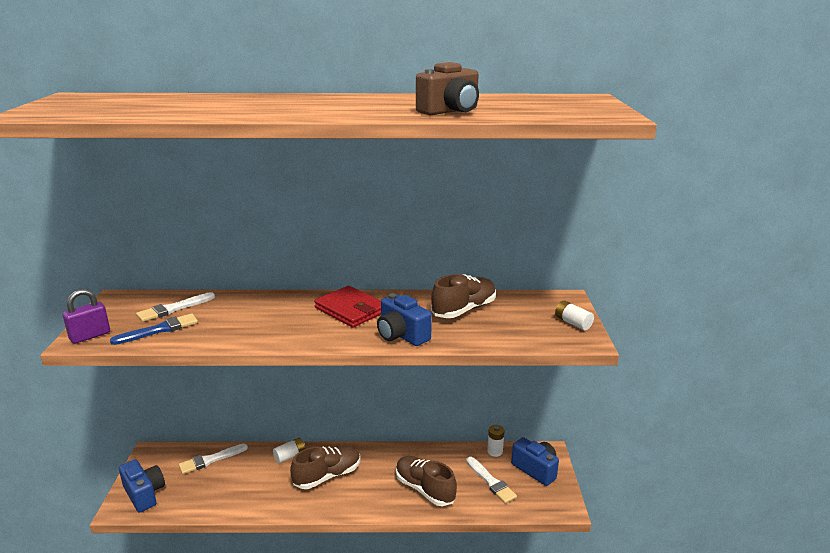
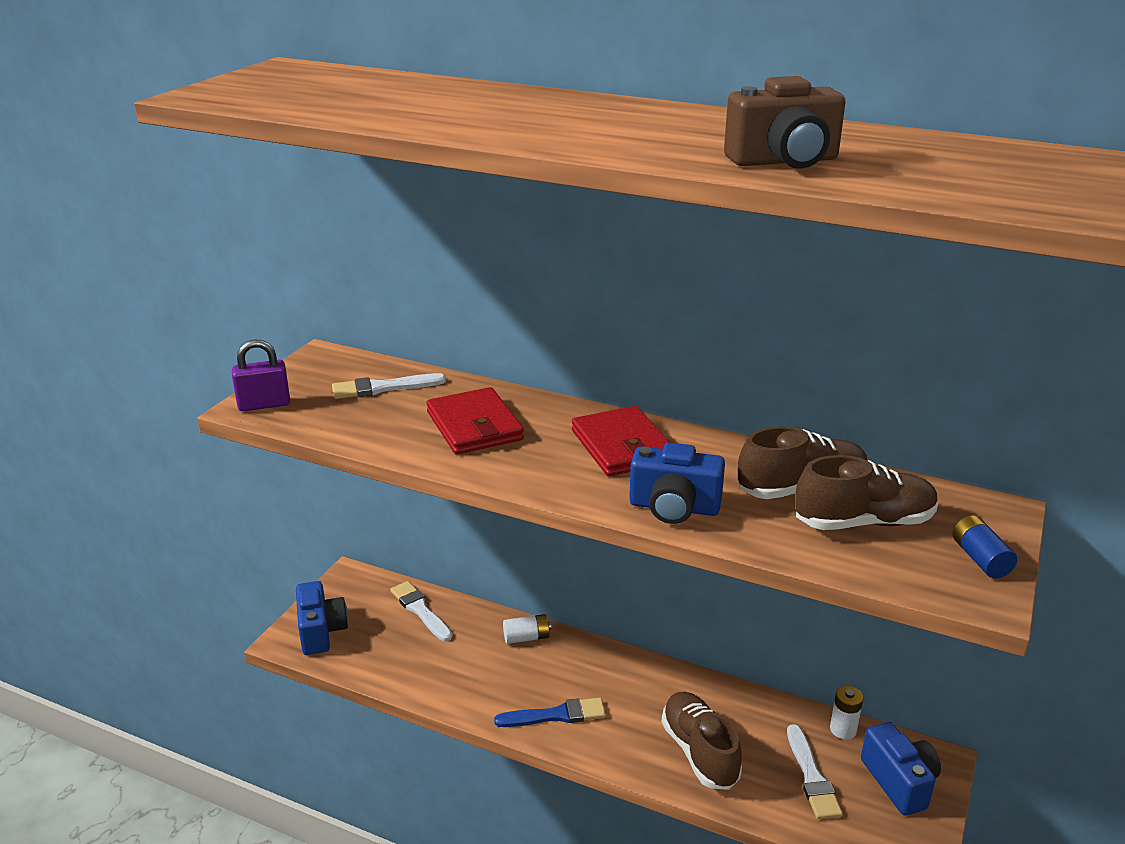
camera: 25 degrees right, 5 degrees up
blue brush [110,313,198,345] -> blue brush moved to [494,698,606,727]
white brush [179,444,248,474] -> white brush turned 60 degrees clockwise [390,581,452,642]
brown shoe [290,446,361,489] -> brown shoe moved to [795,455,938,530]
blue camera [377,293,432,346] -> blue camera turned 60 degrees counterclockwise [629,443,725,524]
white battery [555,301,594,330] -> blue battery [952,515,1017,579]
none -> red wallet [427,387,524,455]

